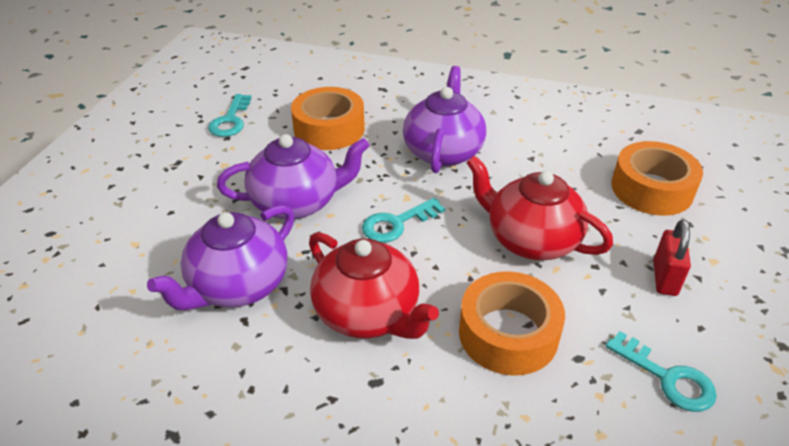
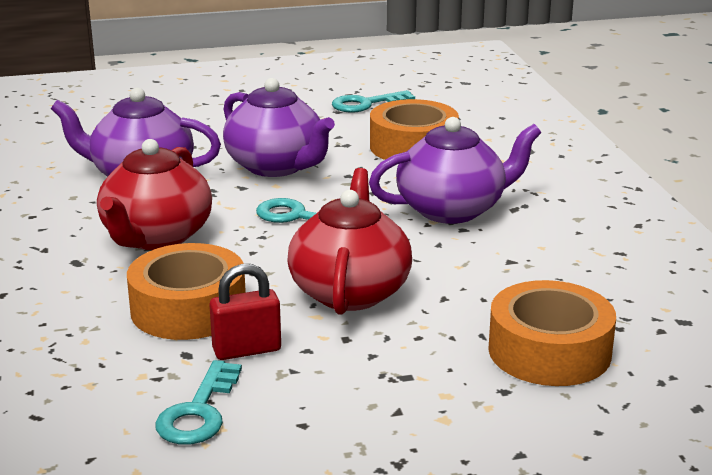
camera: 60 degrees right, 15 degrees down
red padlock [653,219,691,296] -> red padlock moved to [209,264,281,360]

